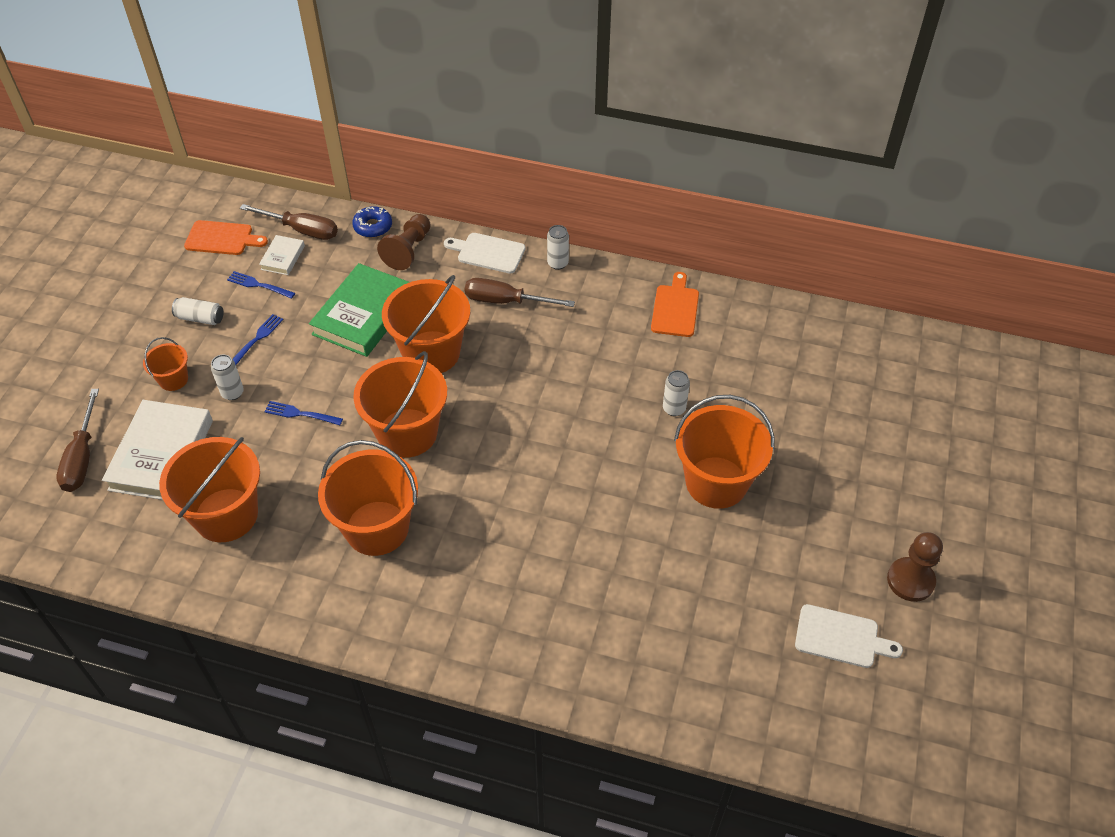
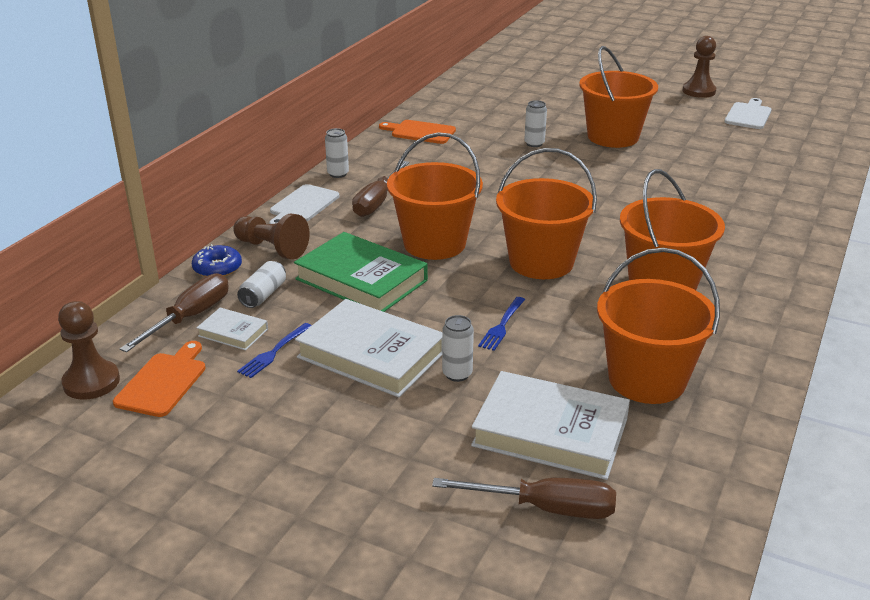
camera: 80 degrees left, 20 degrees down
orange bucket [143,337,188,391] -> none
white can [172,297,224,325] -> white can moved to [237,261,286,308]
blue fork [233,314,284,365] -> white book [295,299,442,397]
none -> brown pawn [58,301,120,400]

